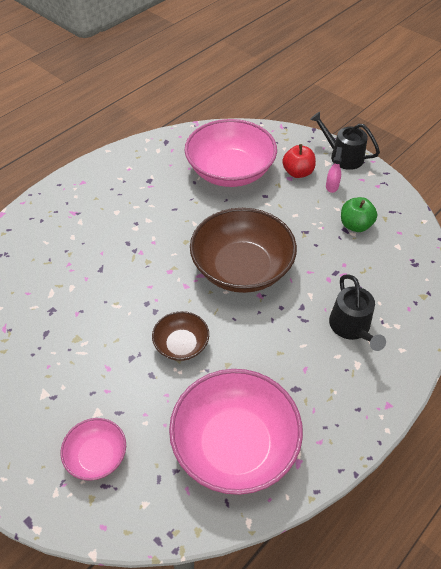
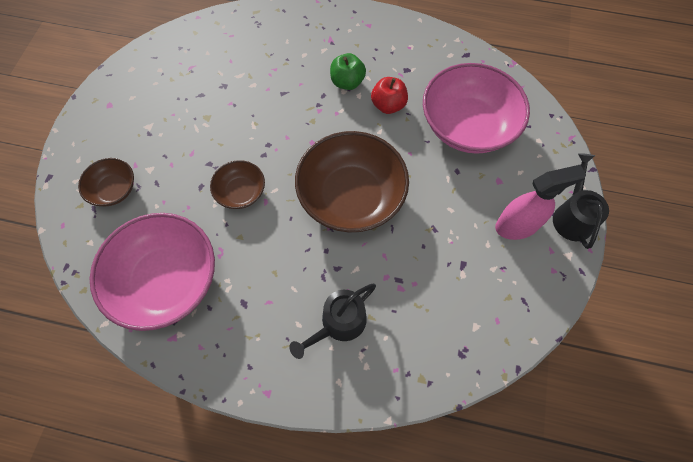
camera: 60 degrees right, 15 degrees up
pink bowl [61,418,126,481] -> brown bowl [78,158,134,206]
red apple [282,144,316,178] -> red apple moved to [371,77,408,114]
pink spray bottle [326,147,342,193] -> pink spray bottle [495,165,586,240], size x1.96
green apple [341,197,377,232] -> green apple moved to [330,53,366,90]

